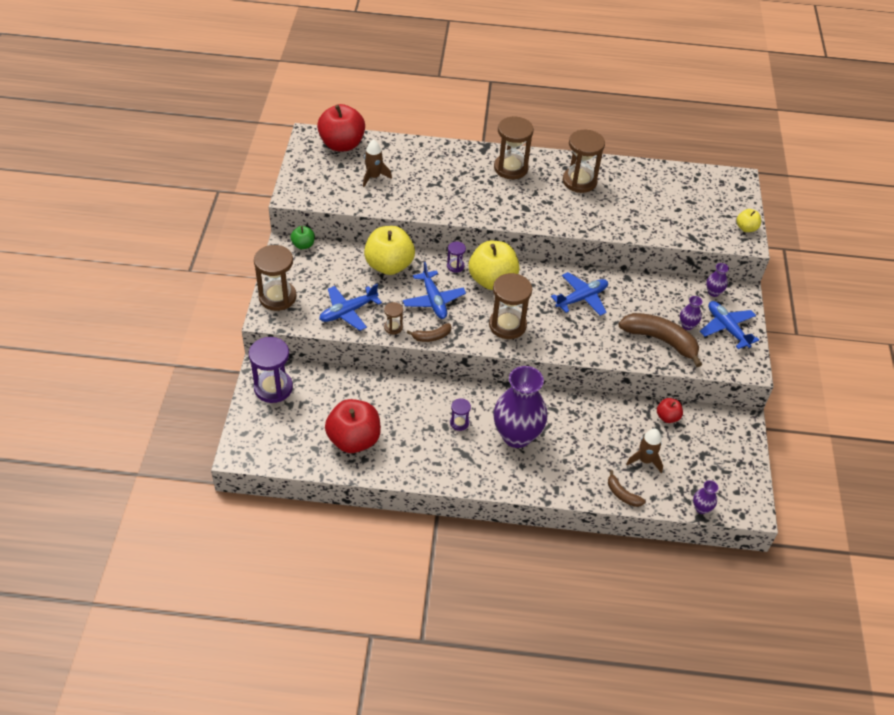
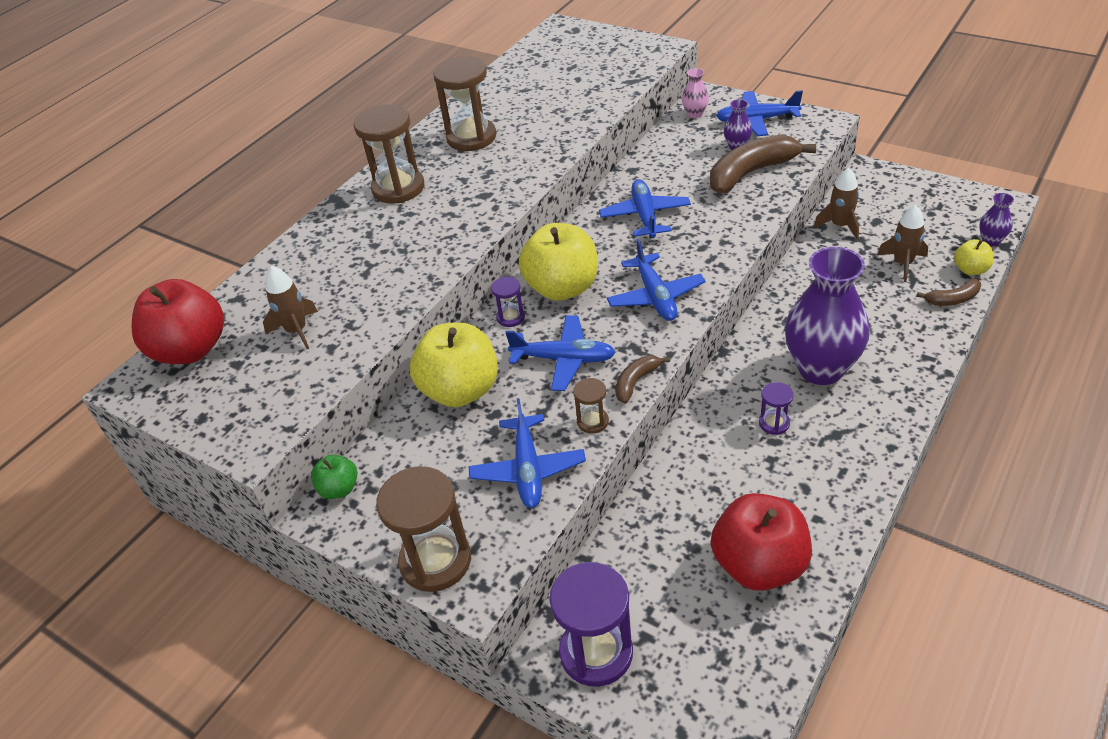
camera: 55 degrees left, 5 degrees down
brown banana [407,323,451,342] -> brown banana turned 150 degrees counterclockwise [615,355,670,404]
brown hourglass [489,273,532,339] -> blue plane [607,239,705,321]
red apple [657,398,683,423] -> brown rocket [814,168,859,239]
purple vase [706,263,729,297] -> pink vase [682,68,709,118]
yellow apple [736,209,761,232] -> yellow apple moved to [954,239,994,275]

